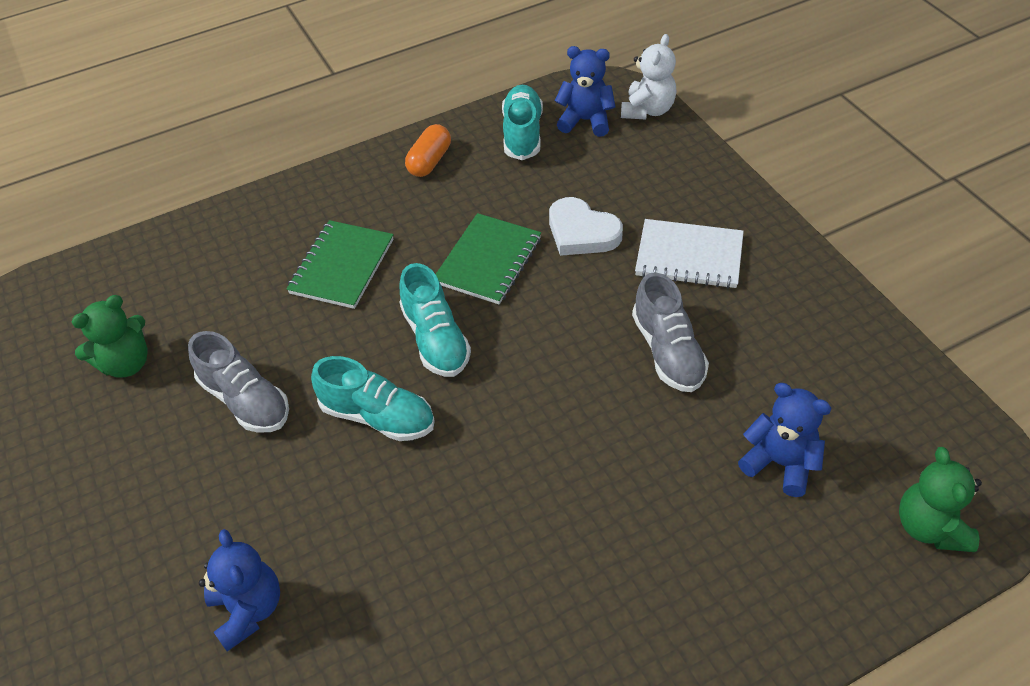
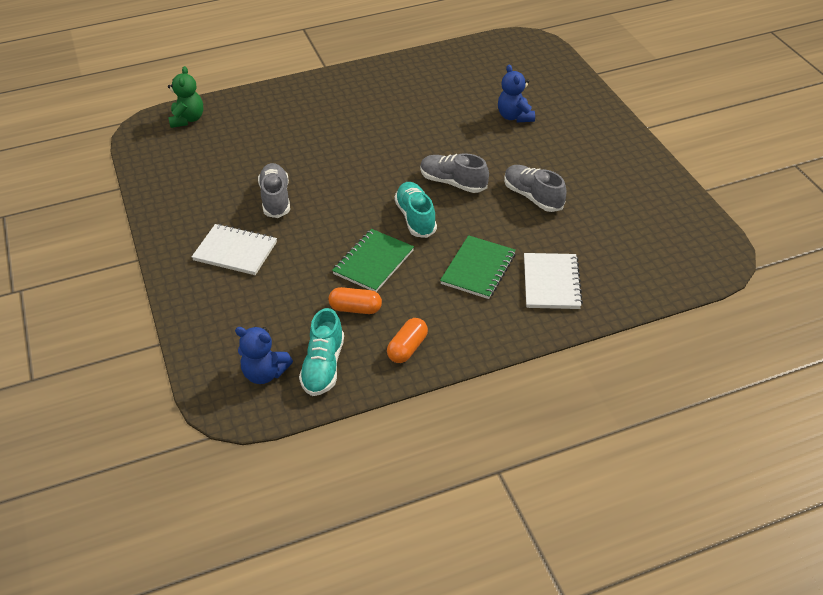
camera: 175 degrees left, 5 degrees down
green teddy bear [72,295,148,378] -> none
turquoise shoe [311,356,434,441] -> grey shoe [420,153,489,193]
white heart [549,197,623,256] -> none
white teddy bear [621,34,676,120] -> none
blue teddy bear [738,383,832,497] -> none
none -> orange capsule [328,287,382,314]
none -> white notebook [524,253,583,309]

